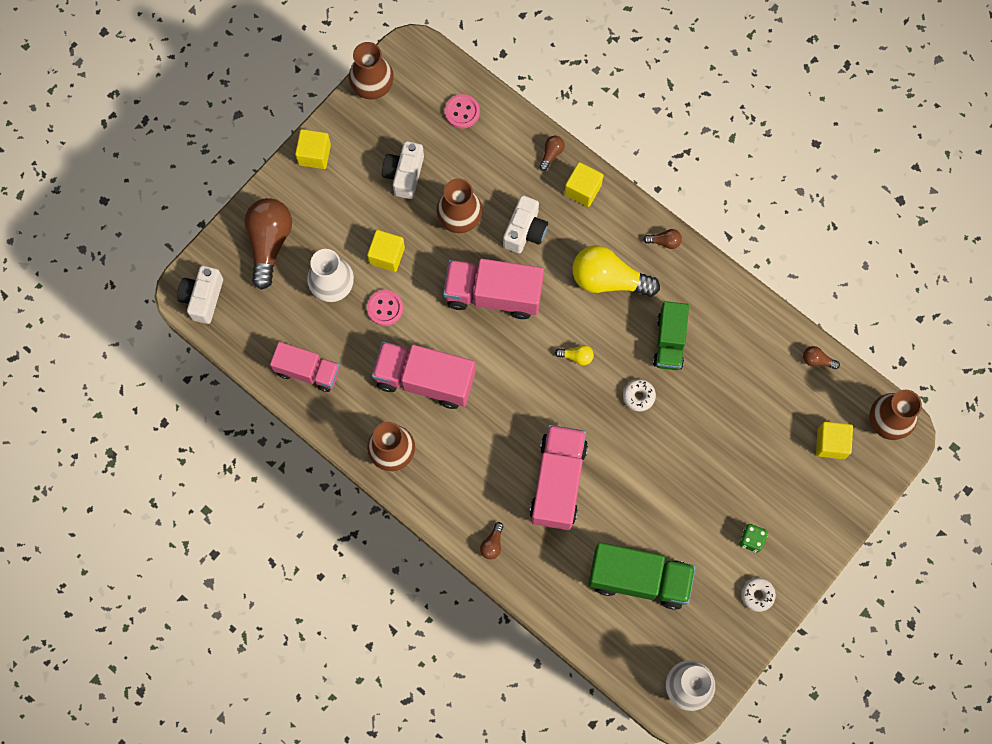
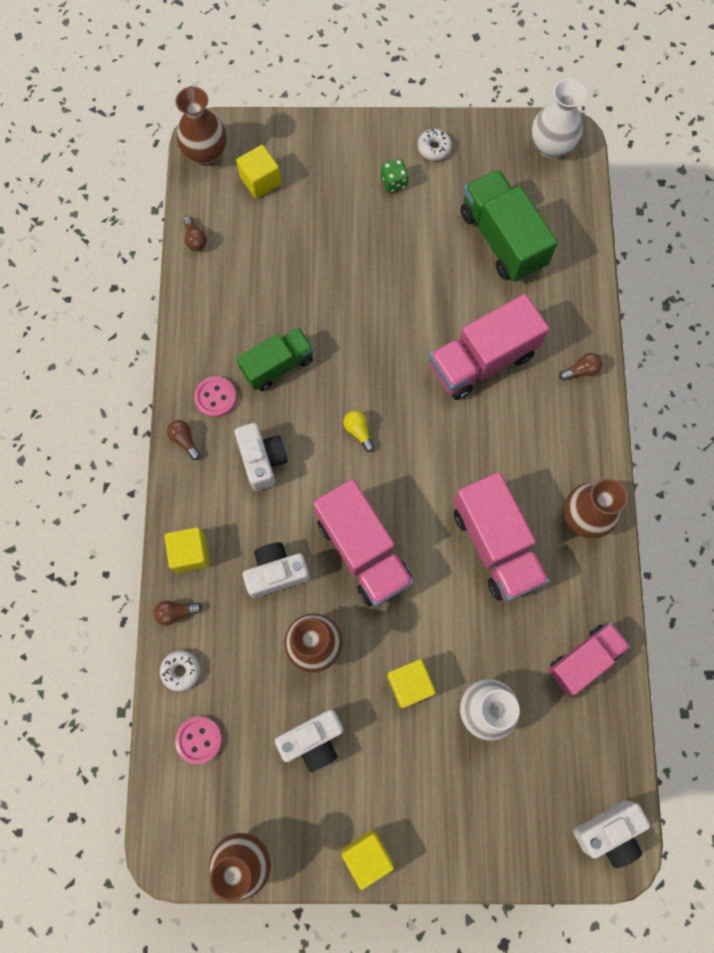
camera: 130 degrees left, 0 degrees up
brown light bulb [244,198,292,290] -> none
pink truck [270,342,340,392] -> pink truck turned 75 degrees clockwise [548,623,631,695]
pink button [367,290,403,326] -> pink button moved to [194,376,236,417]
yellow light bulb [572,245,660,297] -> white camera [235,423,288,491]
white donut [623,379,656,411] -> white donut moved to [160,650,200,691]

